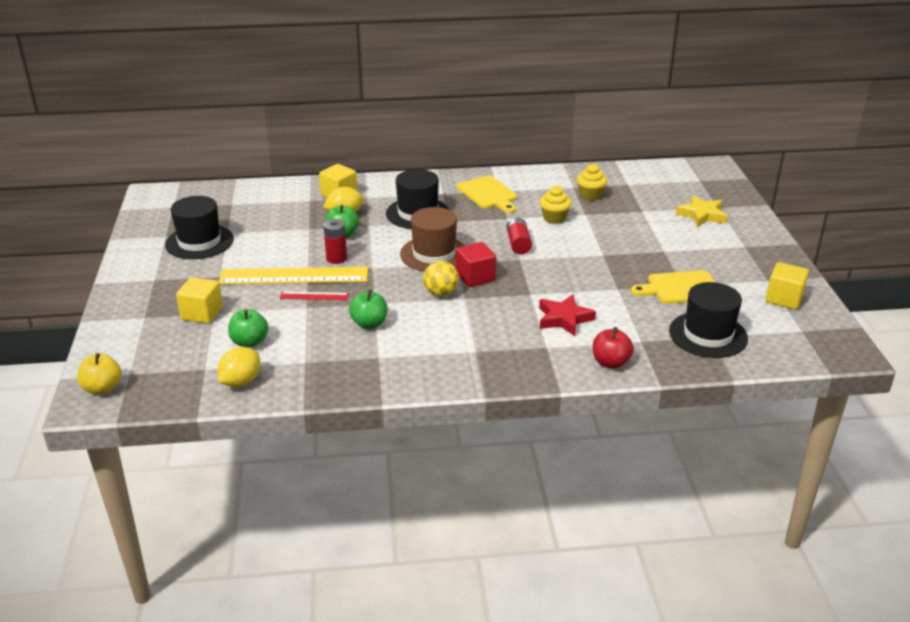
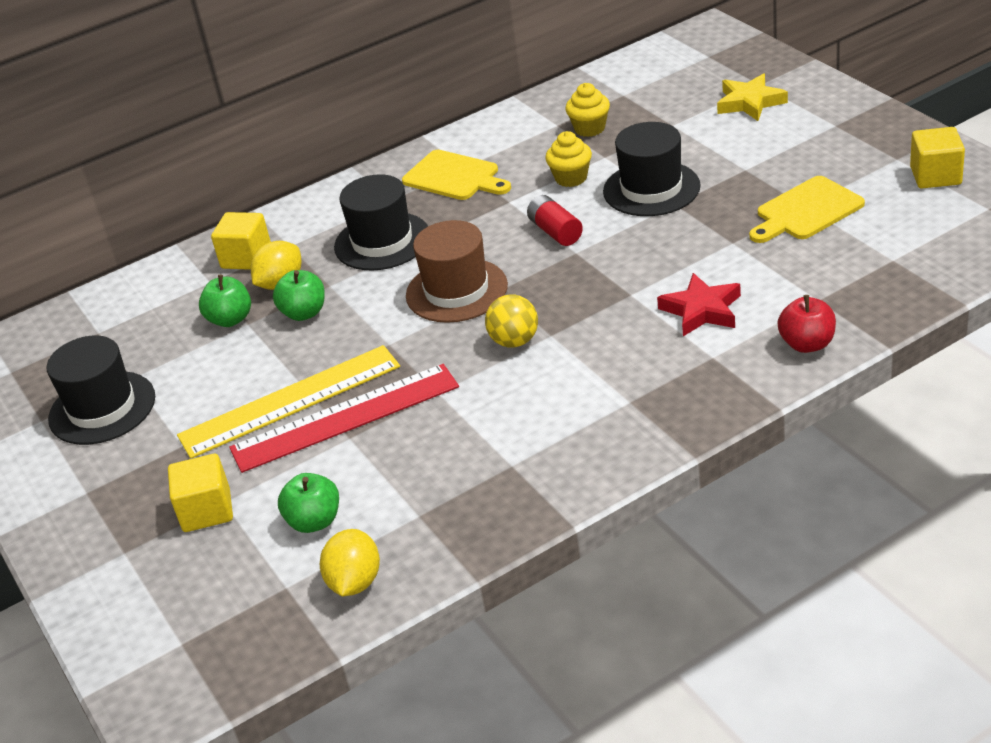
camera: 20 degrees left, 5 degrees up
yellow apple [77,353,122,395] -> none
red ruler [280,292,349,300] -> red ruler [229,364,459,473], size x2.24
red battery [323,219,347,264] -> none
green apple [349,290,387,329] -> green apple moved to [199,275,251,327]
red cube [456,242,496,287] -> none
black hat [669,282,748,358] -> black hat moved to [603,122,701,216]

